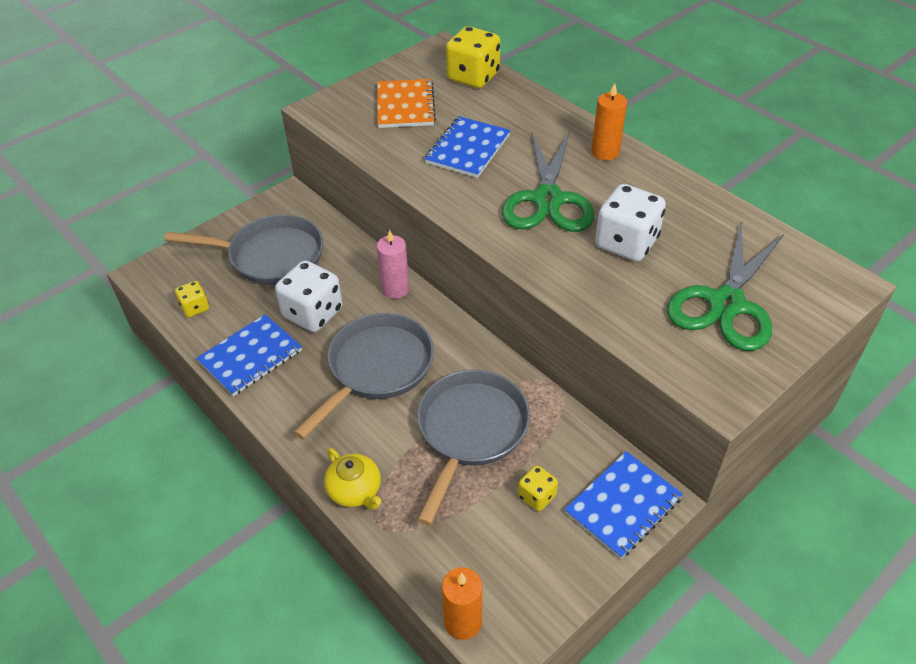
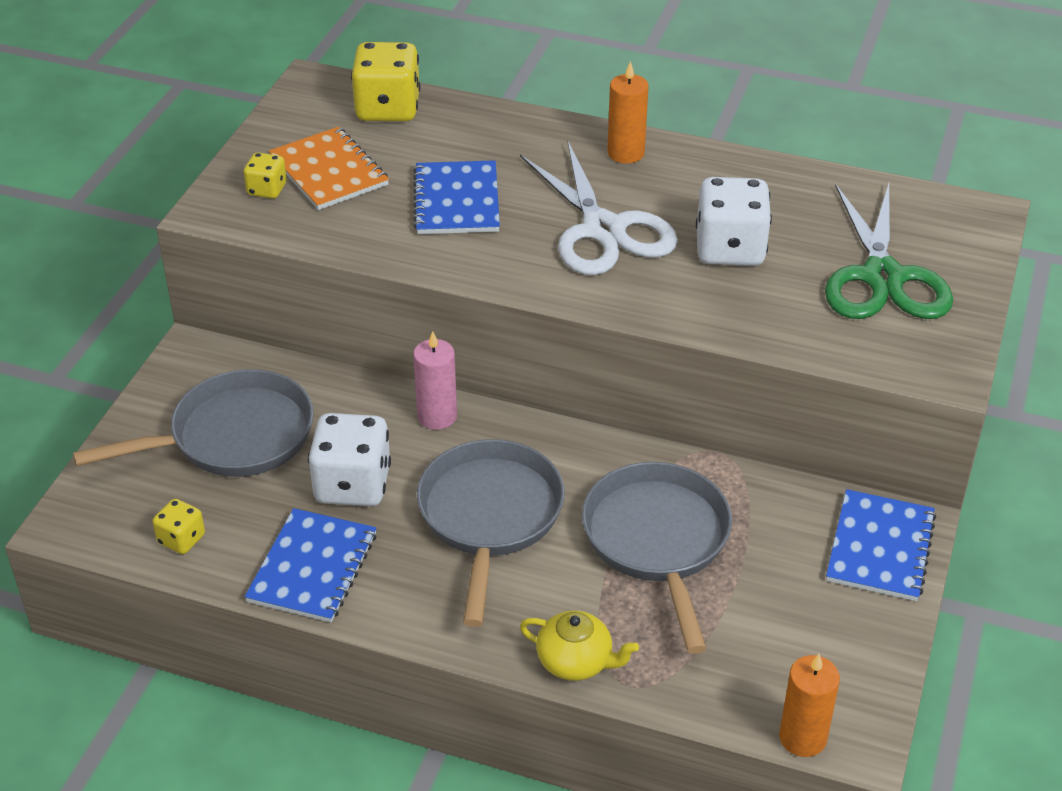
camera: 30 degrees left, 5 degrees down
green scissors [502,131,594,232] -> white scissors [520,142,678,275]
yellow dice [518,466,558,511] -> yellow dice moved to [244,152,287,199]

